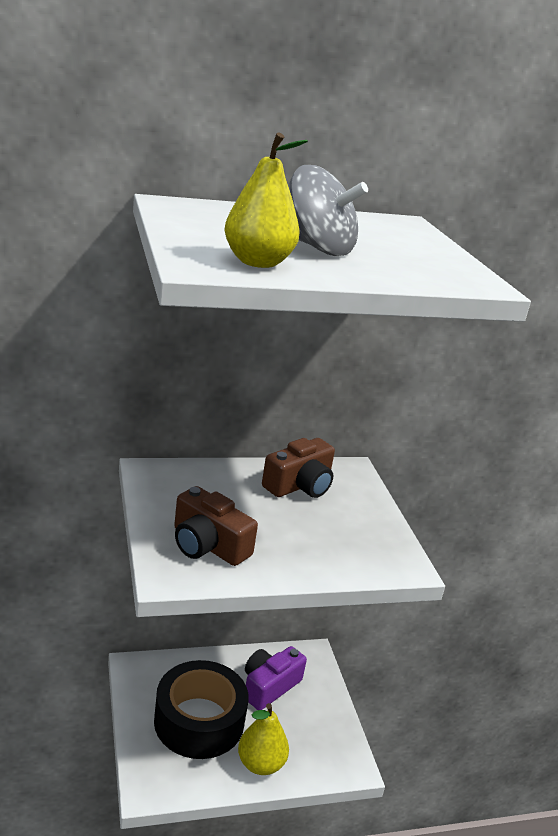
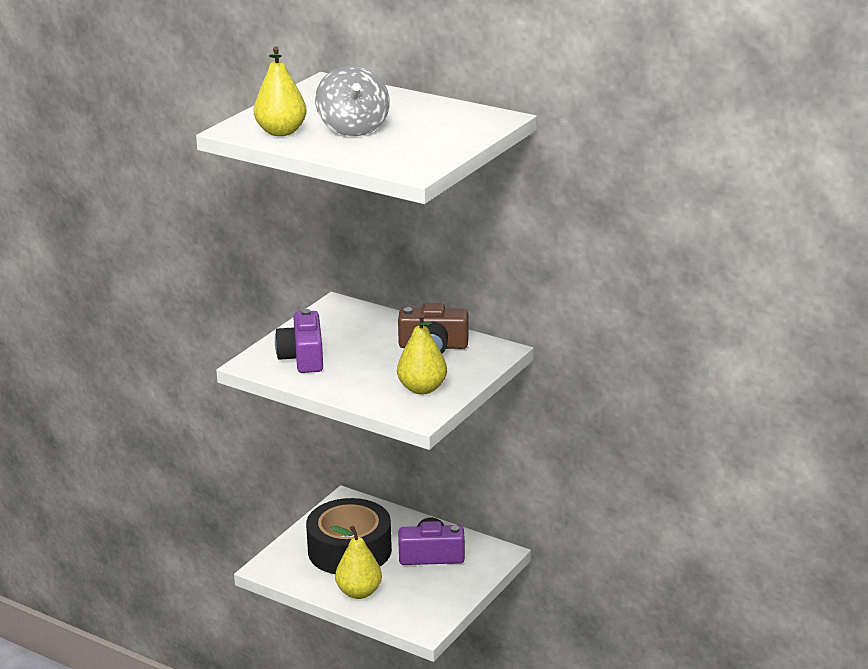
camera: 50 degrees right, 0 degrees up
brown camera [174,486,258,566] -> purple camera [275,309,323,373]
none -> yellow pear [397,314,447,395]

